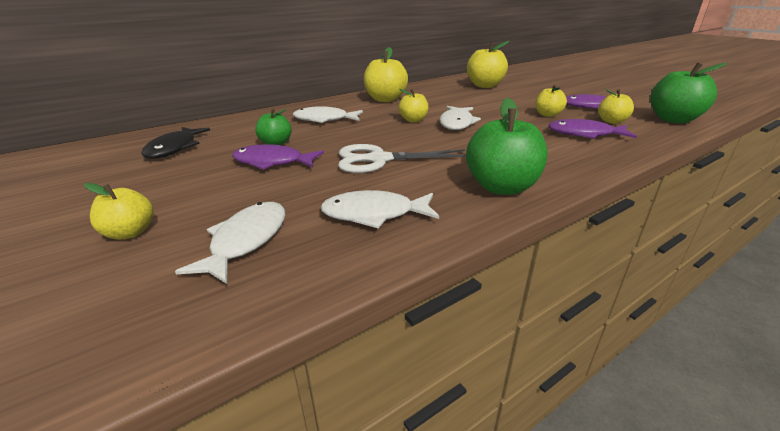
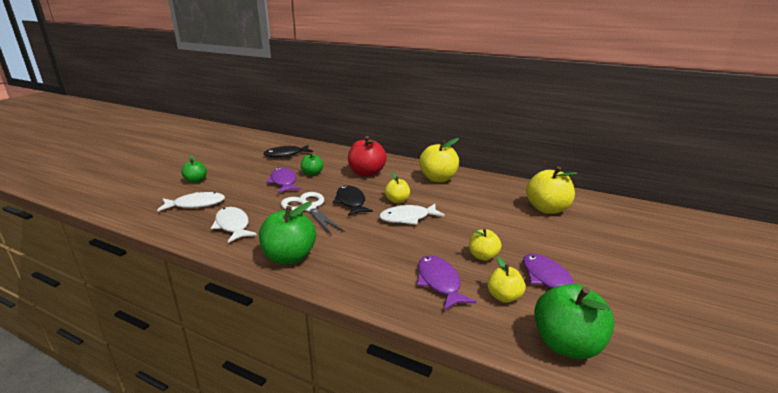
camera: 60 degrees right, 5 degrees down
yellow apple [84,183,153,239] -> green apple [181,155,207,183]
white fish [293,106,363,123] -> red apple [348,136,387,177]
none -> black fish [333,185,373,216]

